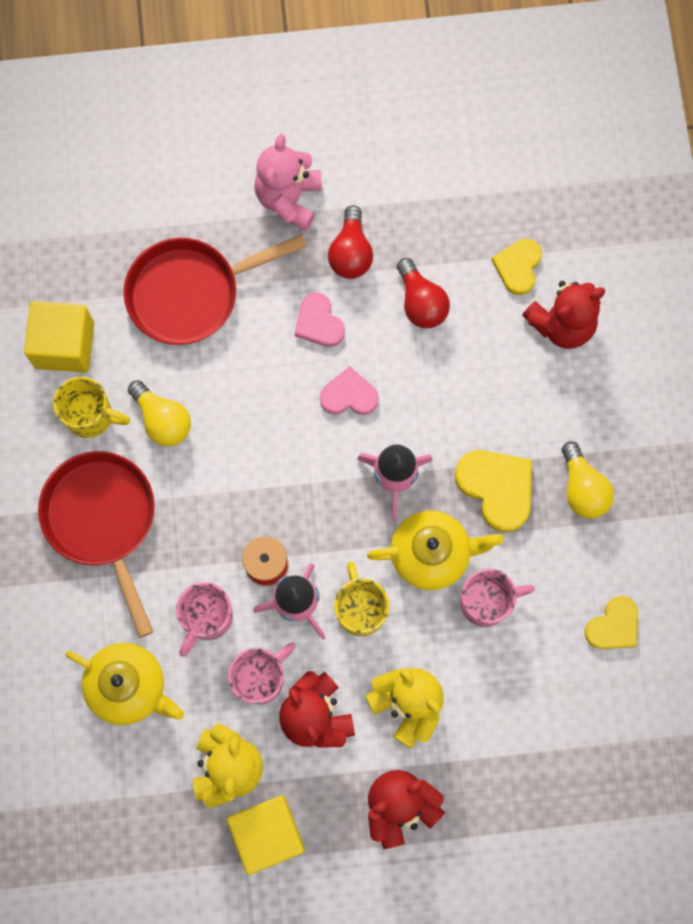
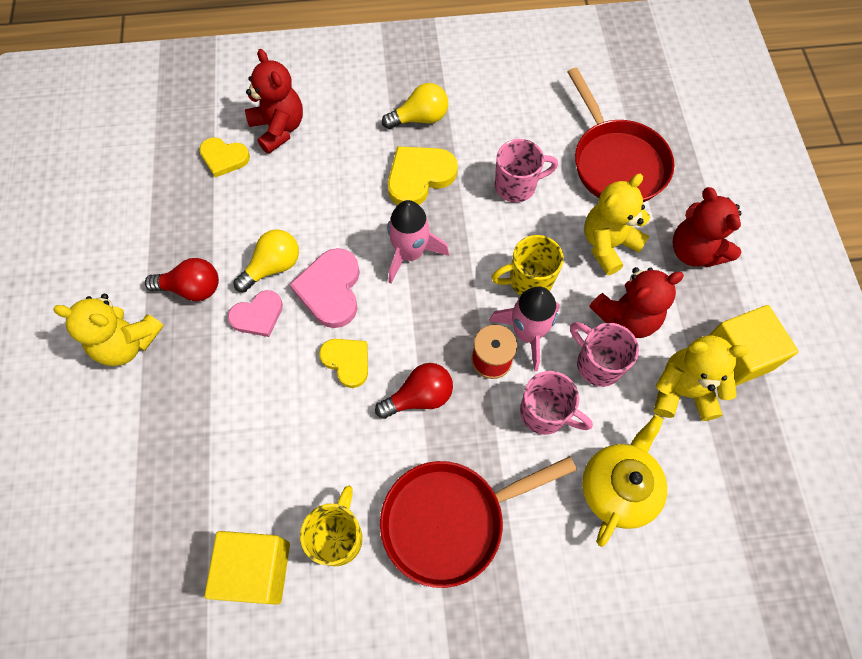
camera: 90 degrees left, 10 degrees down
red pan [124,234,307,345] -> red pan moved to [567,67,674,202]
yellow light bulb [128,380,191,446] -> yellow light bulb moved to [233,229,299,292]
pink teddy bear [254,134,322,231] -> yellow teddy bear [53,294,164,366]
pink heart [320,366,379,415] -> pink heart [289,248,360,328], size x1.51
yellow teapot [367,510,504,590] -> none
red light bulb [397,258,450,328] -> red light bulb moved to [375,363,453,419]
pink mug [460,569,535,627] -> pink mug turned 90 degrees clockwise [495,139,558,203]
yellow heart [585,596,638,649] -> yellow heart moved to [319,339,368,388]

